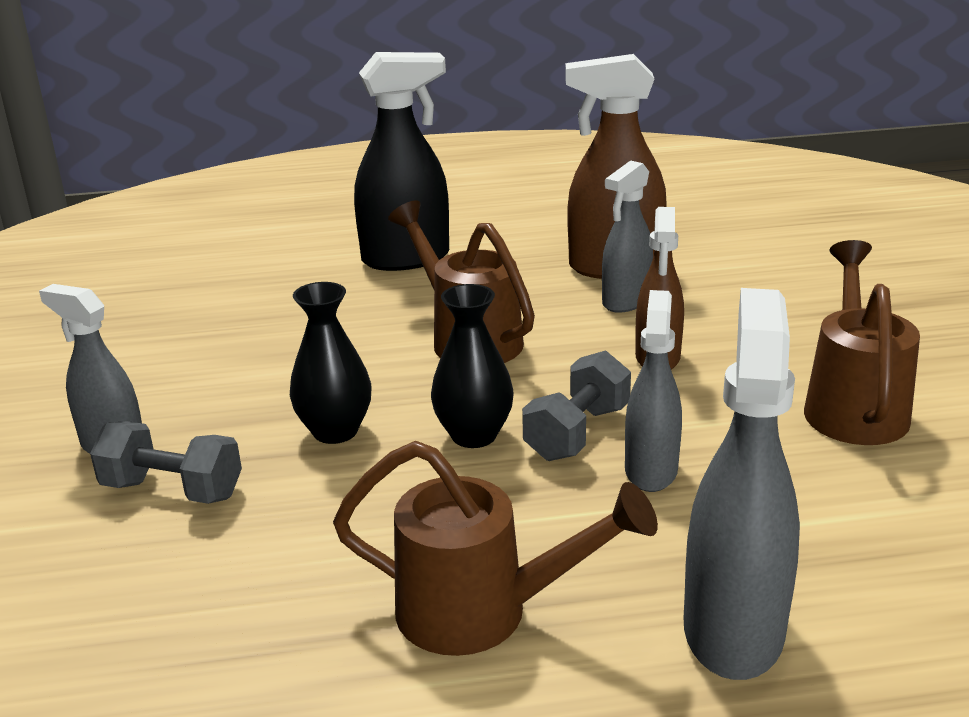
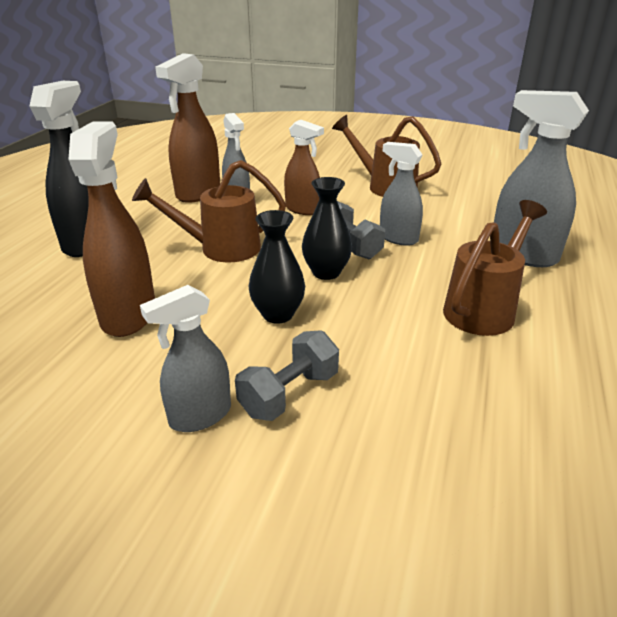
camera: 65 degrees left, 5 degrees up
none -> brown spray bottle [68,122,155,337]

